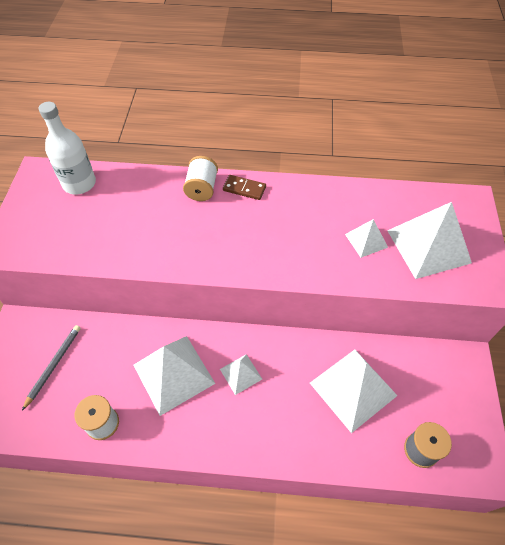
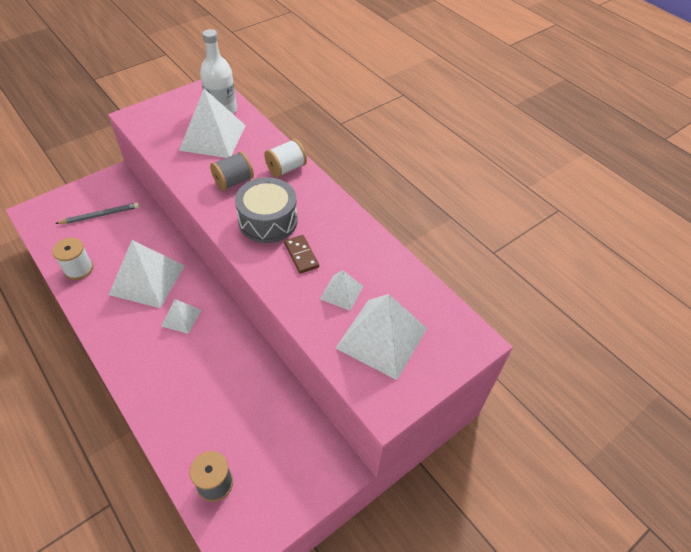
camera: 45 degrees right, 5 degrees down
brown domino [223,175,266,200] -> brown domino moved to [284,235,319,274]
white pyramid [310,349,398,433] -> white pyramid moved to [179,89,246,158]
none -> grey spool [210,151,254,191]
none -> grey drum [235,177,298,243]

